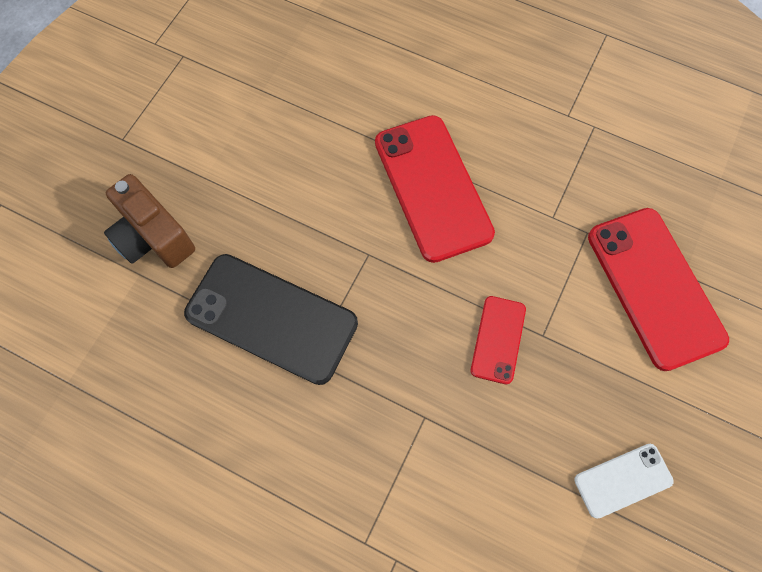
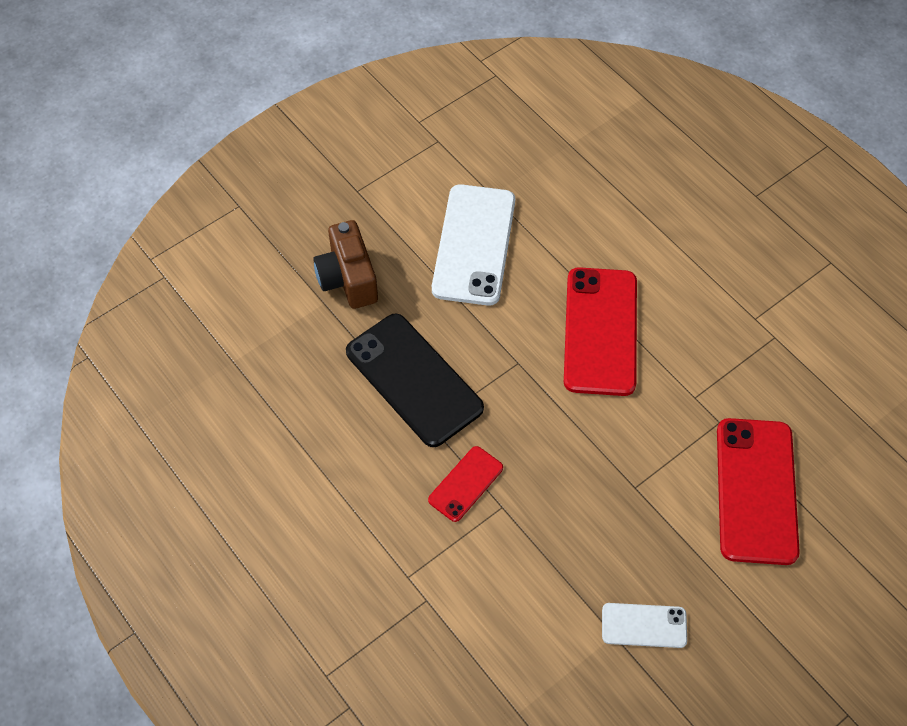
camera: 25 degrees right, 10 degrees down
red phone [471,296,526,384] -> red phone moved to [428,446,503,522]
none -> white phone [432,184,515,306]

